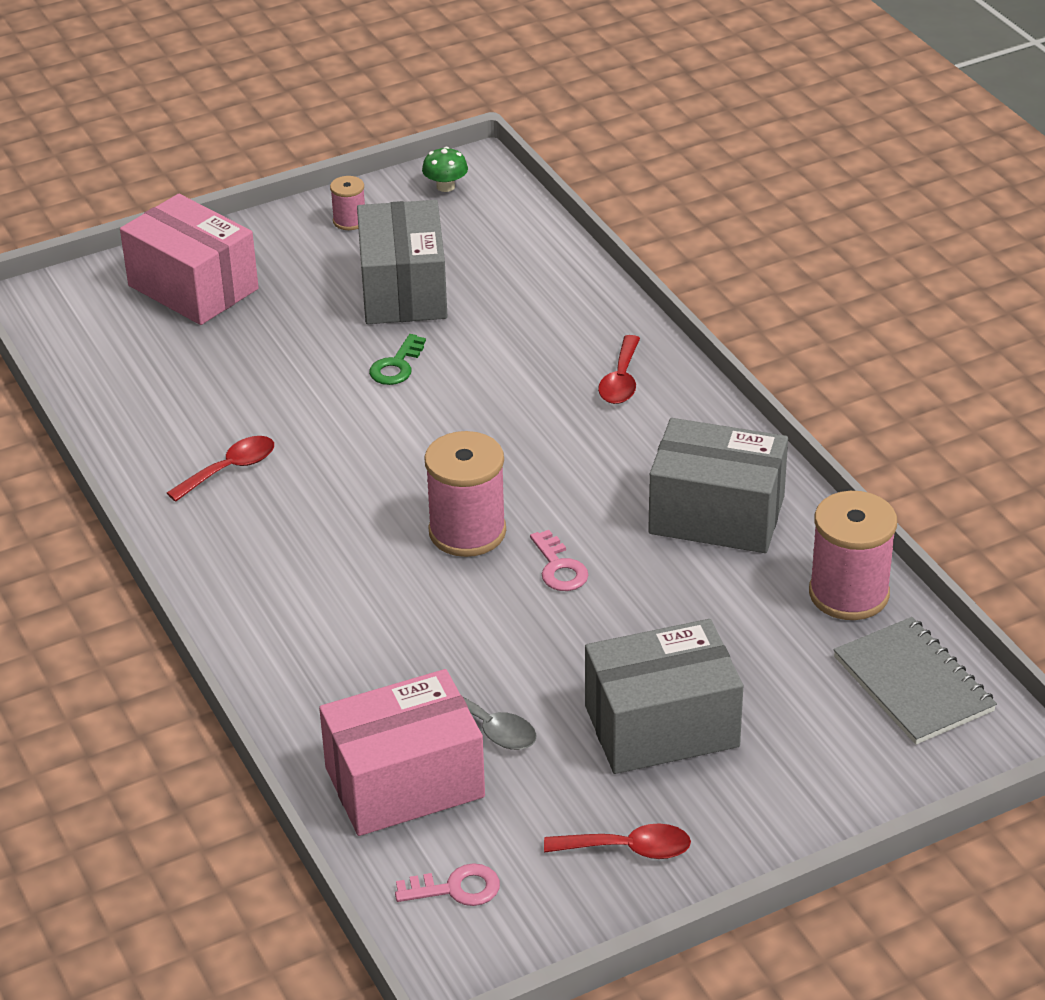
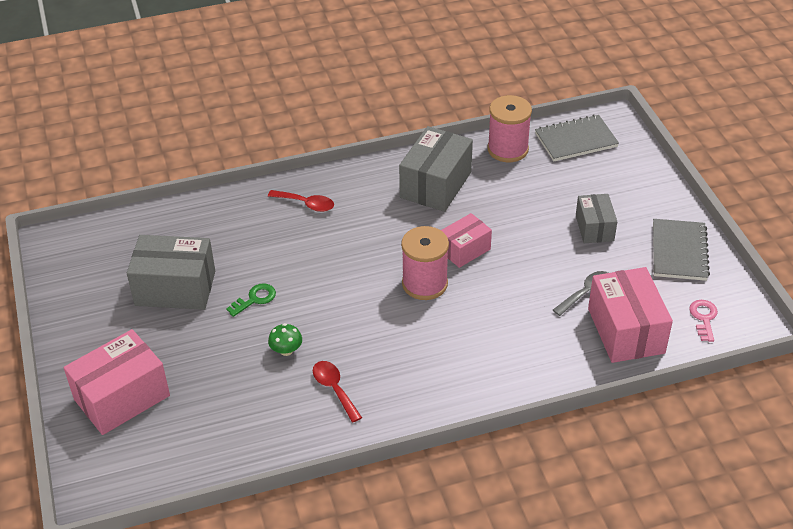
camera: 80 degrees left, 5 degrees up
pink spool [330,176,365,230] -> none
green key [369,334,426,385] -> green key turned 75 degrees counterclockwise [226,283,276,317]
green mushroom [422,147,468,192] -> green mushroom moved to [268,323,302,356]
pink key [530,530,588,591] -> pink box [441,213,492,268]
red spoon [544,824,691,859] -> grey notebook [653,219,710,281]
grey box [585,619,743,774] -> grey box [576,194,617,243], size x0.60

